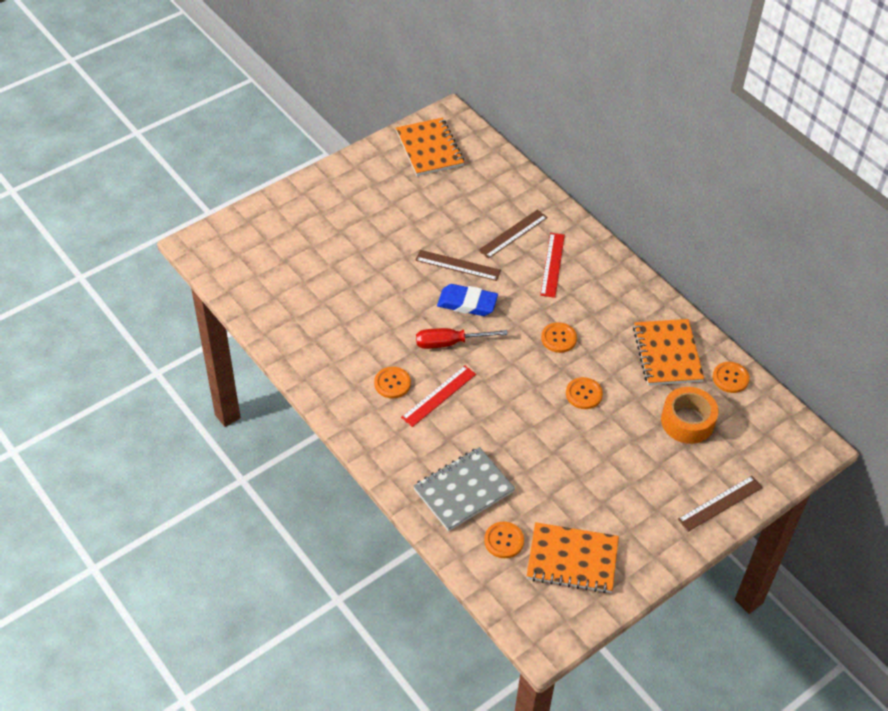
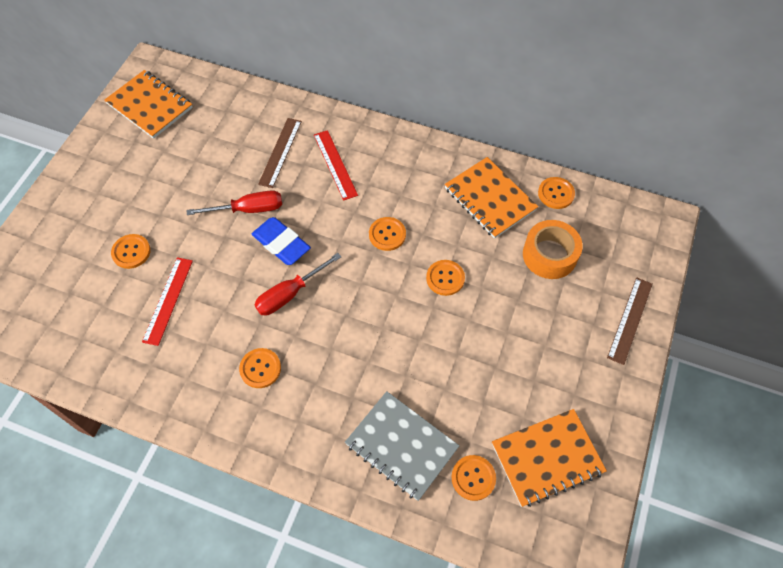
camera: 30 degrees left, 10 degrees up
red ruler [401,365,476,427] -> red ruler moved to [142,257,193,346]
grey notebook [413,447,515,531] -> grey notebook turned 75 degrees counterclockwise [345,391,459,501]
brown ruler [416,250,501,281] -> red screwdriver [187,190,282,215]
blue eraser [437,284,498,316] -> blue eraser turned 60 degrees clockwise [252,217,311,265]
none -> orange button [111,234,151,269]

